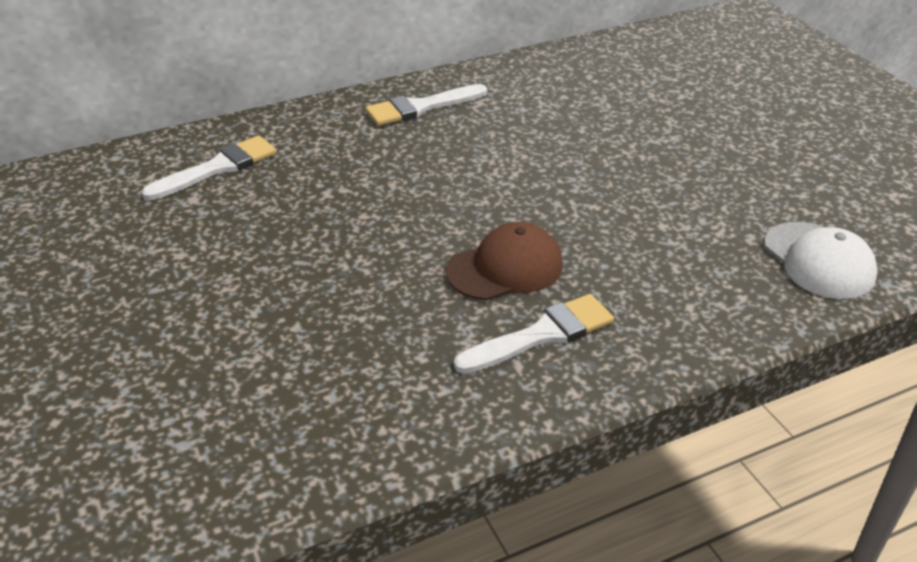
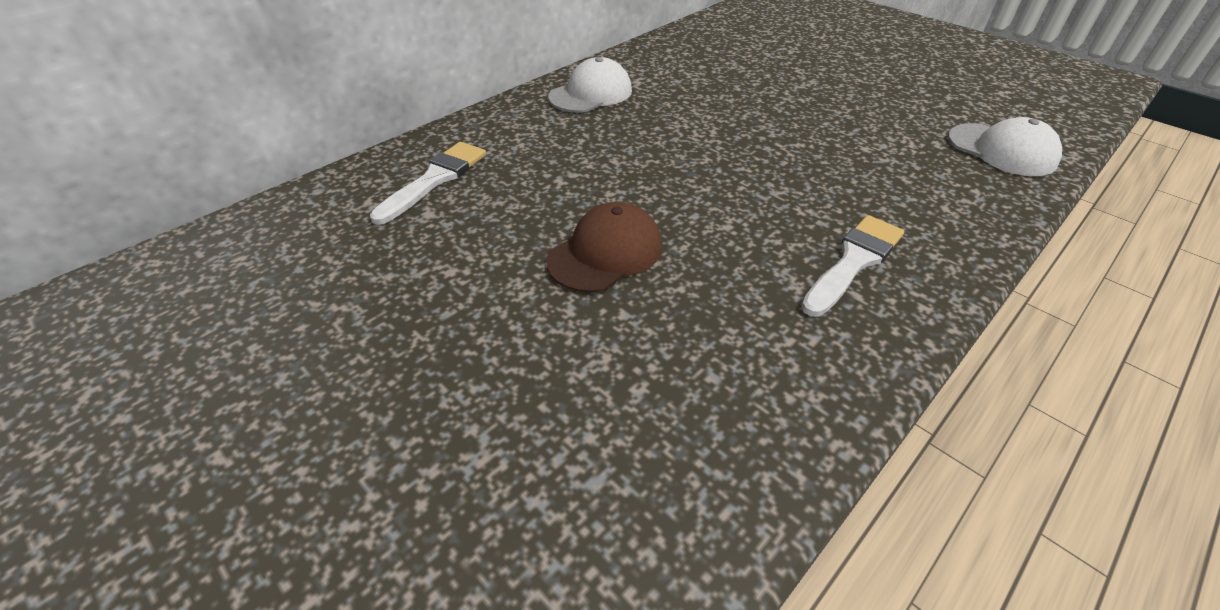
camera: 20 degrees left, 5 degrees up
white brush [365,84,487,126] -> white cap [548,57,632,113]
brown cap [446,222,563,301] -> brown cap moved to [546,202,662,293]

